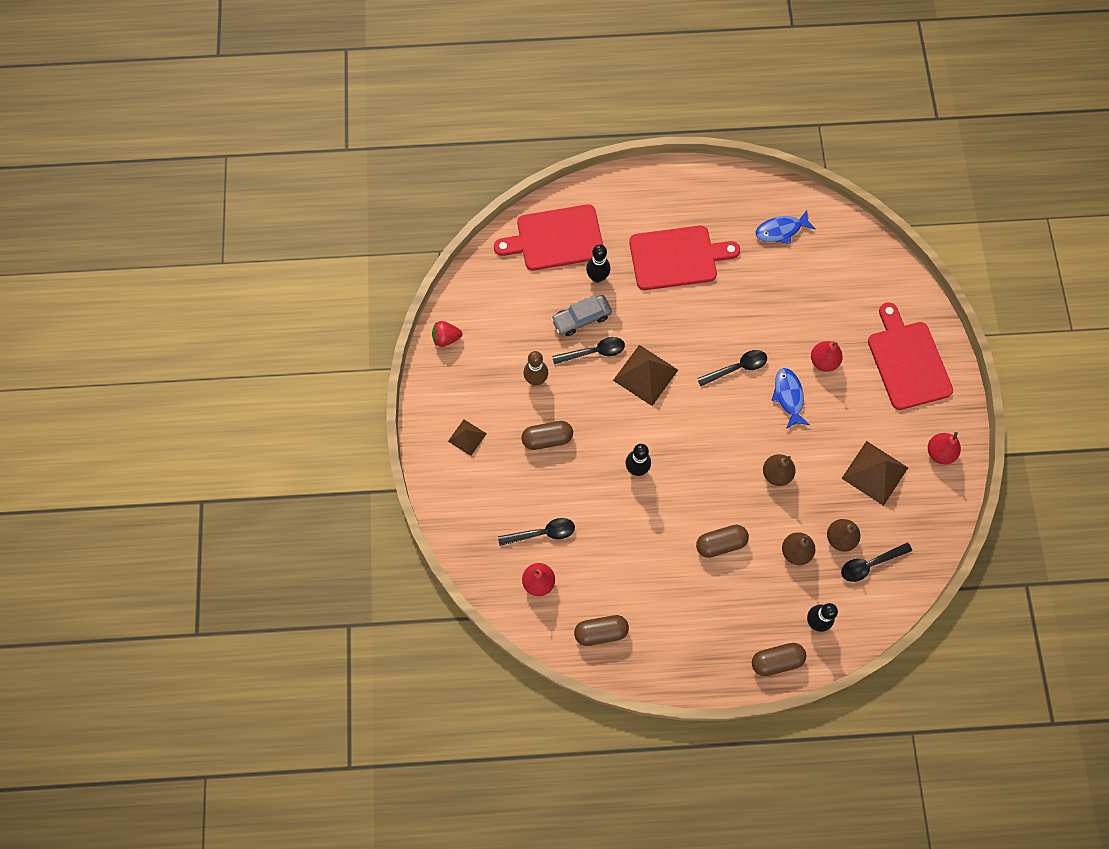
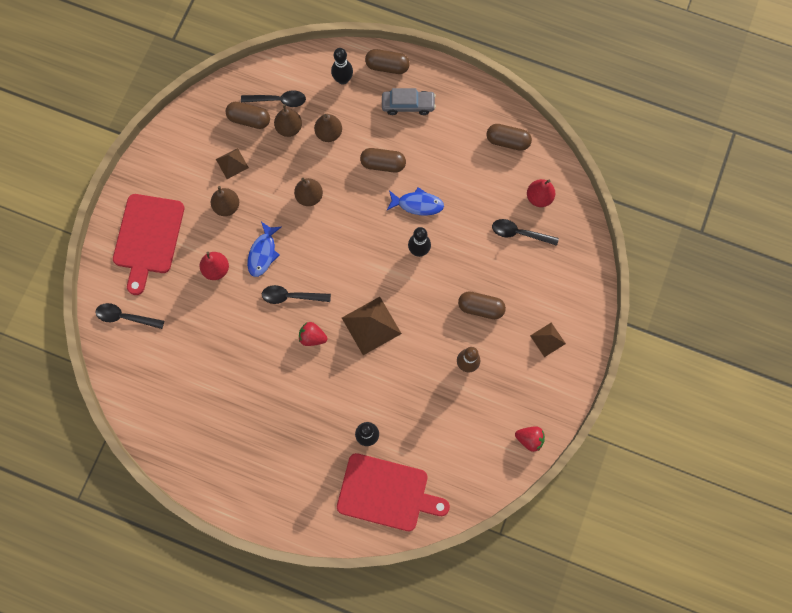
camera: 155 degrees left, 5 degrees up
grey car [551,295,612,336] -> grey car moved to [382,88,436,115]
black spoon [552,337,625,364] -> black spoon moved to [96,303,164,329]
red cutting board [629,226,740,290] -> none
blue fish [755,210,816,244] -> blue fish moved to [386,187,444,216]
brown pyramid [841,441,908,506] -> brown pyramid [216,148,249,179], size x0.58
red pear [928,432,961,464] -> none
none -> brown pear [211,186,239,216]
none -> brown capsule [226,102,270,129]
none -> red strawberry [299,322,328,346]

